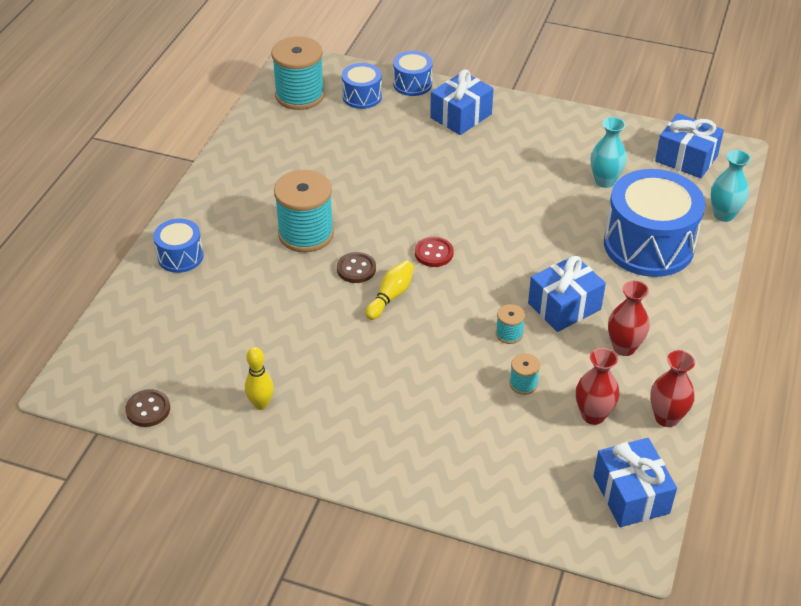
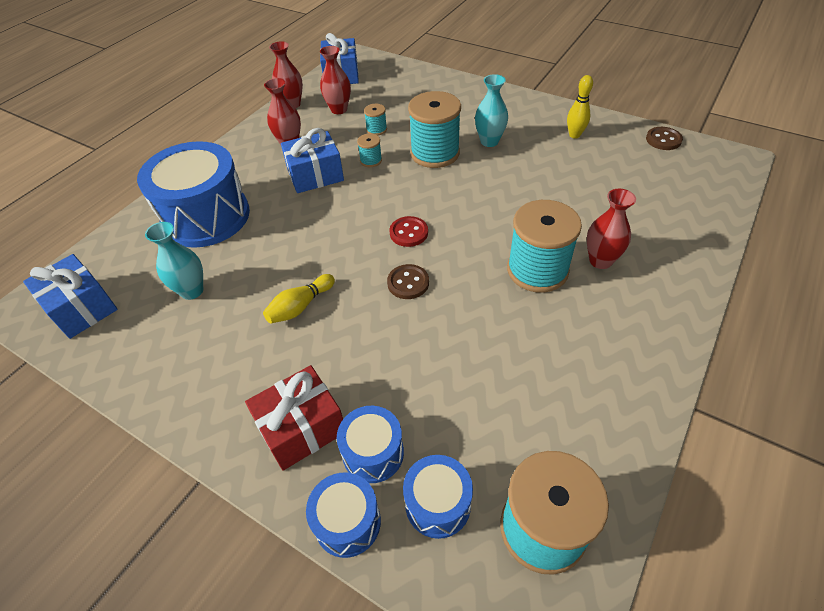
camera: 165 degrees left, 5 degrees up
blue drum [153,219,203,273] -> blue drum moved to [337,406,404,483]
brown button [337,252,376,283] -> brown button moved to [387,264,429,299]
yellow bowling pin [365,260,414,320] -> yellow bowling pin moved to [263,274,335,324]
blue gift [430,69,494,135] -> red gift [245,365,343,471]
turquoise vase [711,150,751,222] -> turquoise vase moved to [475,74,508,147]
none -> turquoise spool [408,91,461,168]
none -> red vase [587,189,636,269]

